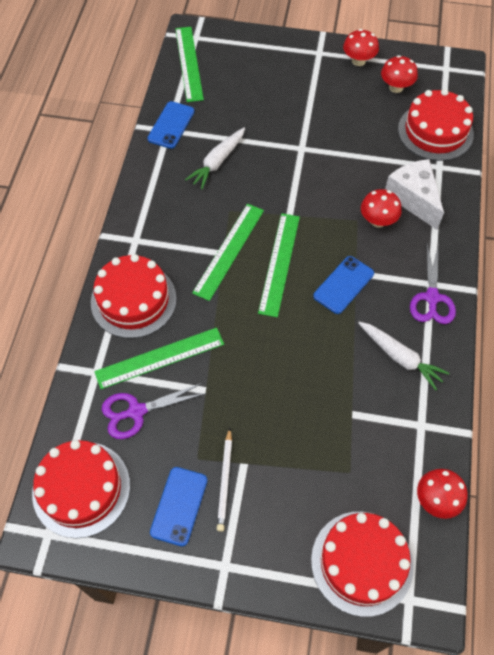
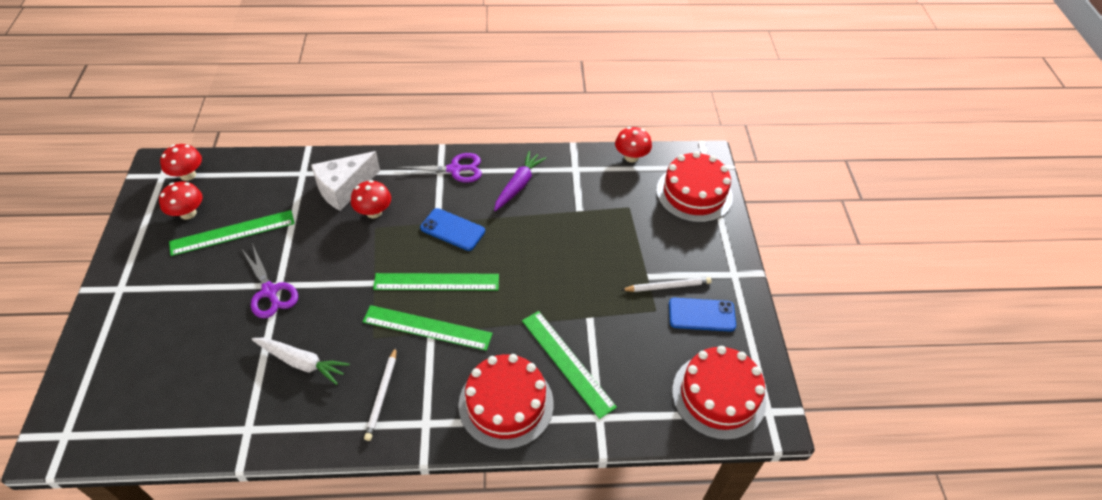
camera: 105 degrees left, 10 degrees down
purple scissors [102,383,206,439] -> purple scissors moved to [241,243,298,319]
blue phone [147,101,195,149] -> none
green ruler [175,27,204,102] -> green ruler moved to [169,210,295,256]
red mushroom [343,29,379,66] -> red mushroom moved to [160,144,202,181]
white carrot [358,322,449,390] -> purple carrot [494,151,546,211]
red cake [398,89,474,161] -> none
none -> white pencil [364,347,397,441]

